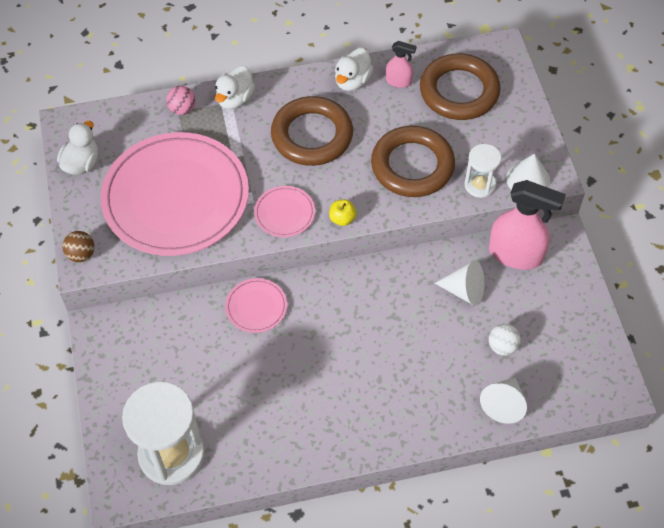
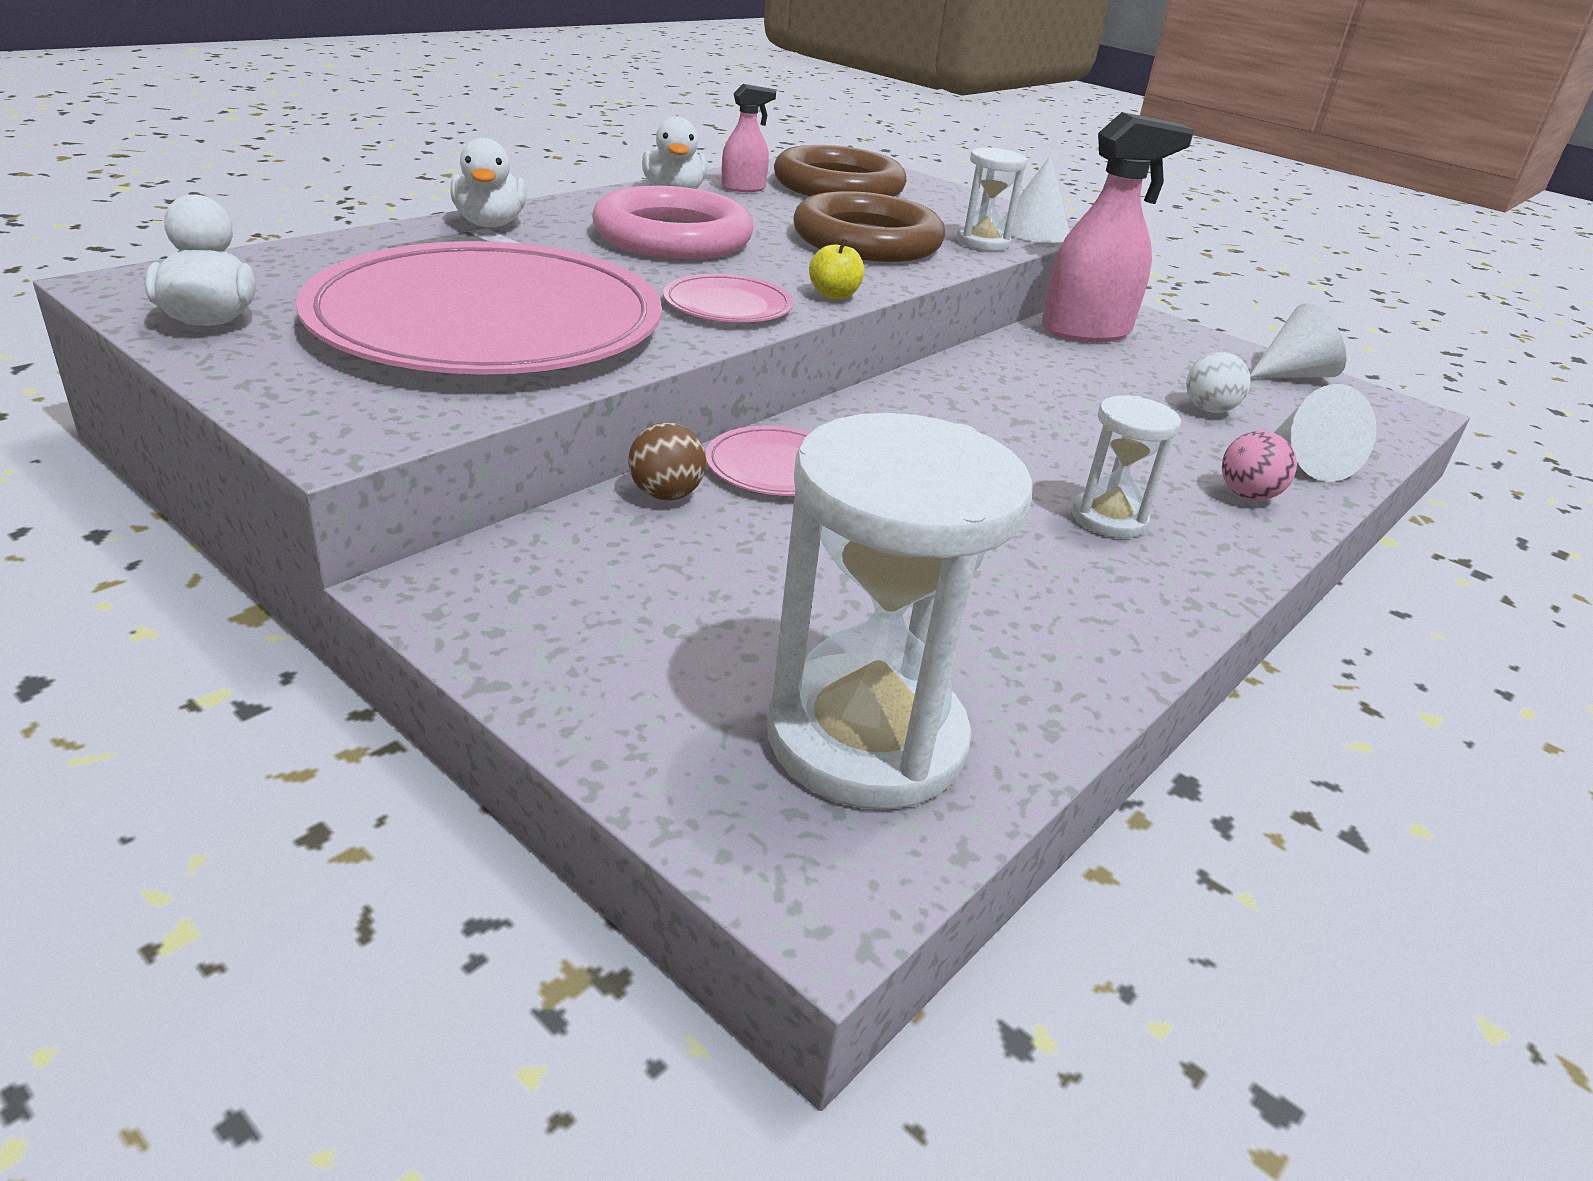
camera: 40 degrees left, 25 degrees down
brown ball [63,231,94,262] -> brown ball moved to [628,422,706,500]
pink ball [166,86,196,115] -> pink ball moved to [1222,431,1297,501]
brown ring [271,96,353,166] -> pink ring [592,186,753,259]
white cone [435,260,484,306] -> white cone moved to [1250,303,1346,377]
none -> white hourglass [1072,396,1181,538]

